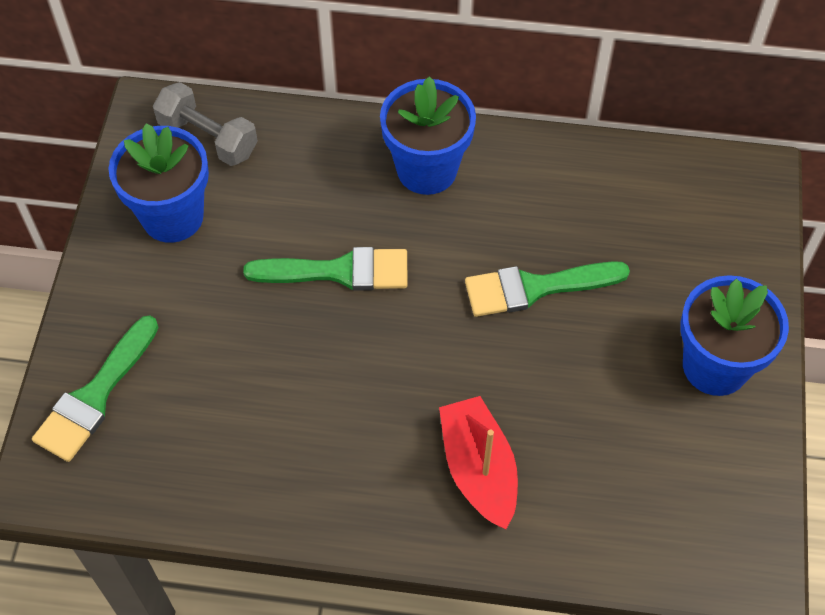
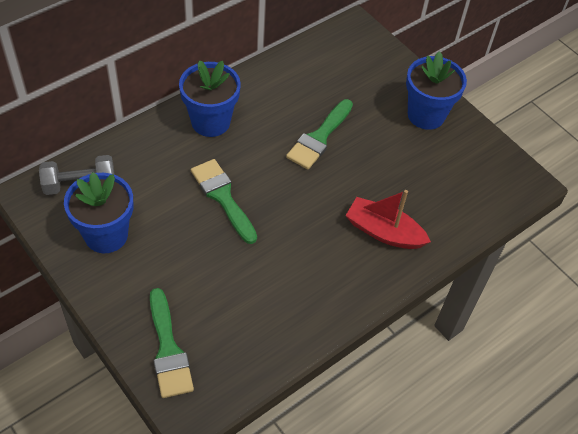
camera: 50 degrees left, 5 degrees down
green brush [243,247,408,291] -> green brush turned 75 degrees counterclockwise [191,159,257,244]

